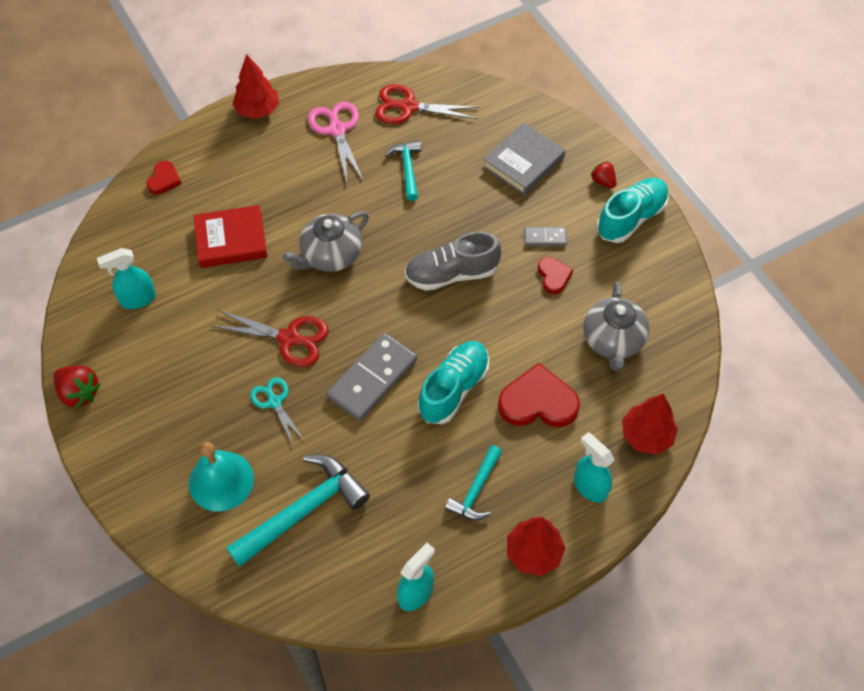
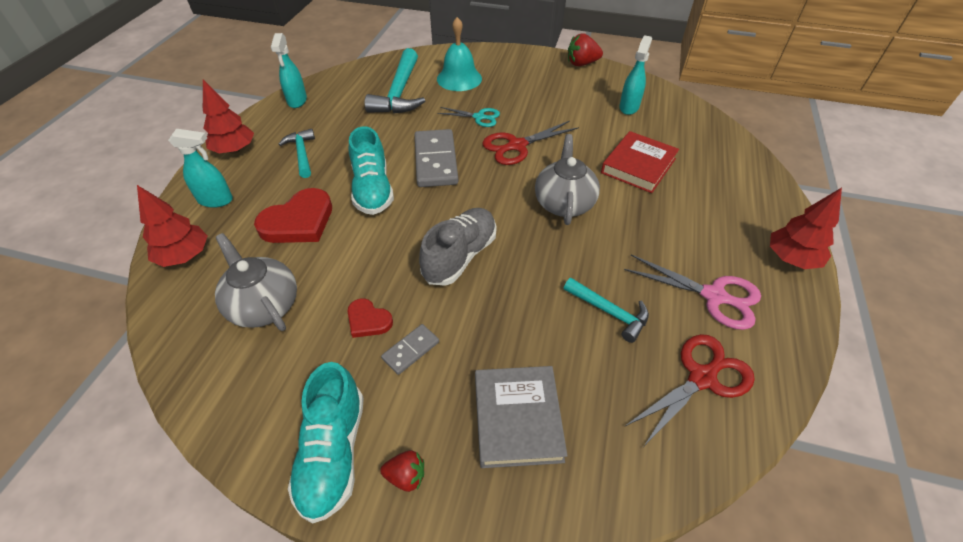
camera: 135 degrees right, 10 degrees down
red heart [146,161,181,194] -> none

